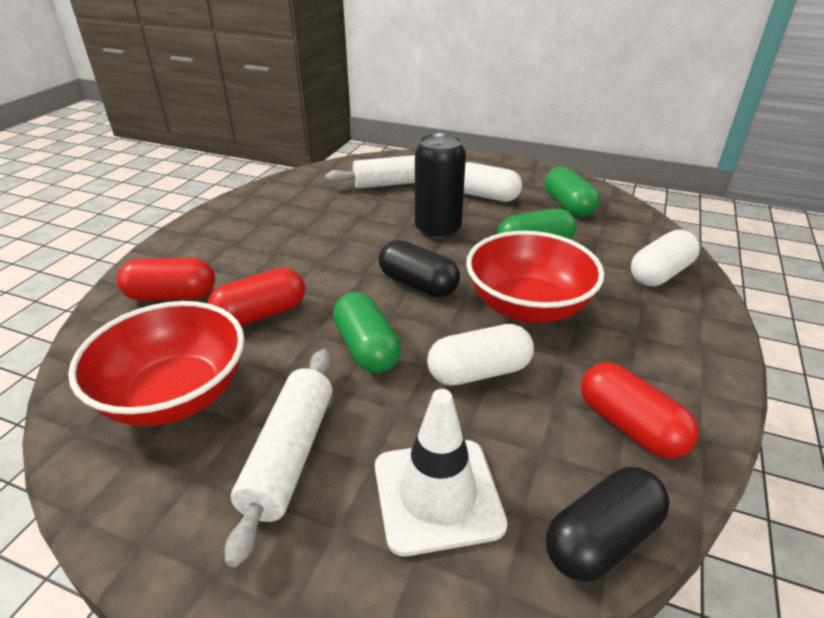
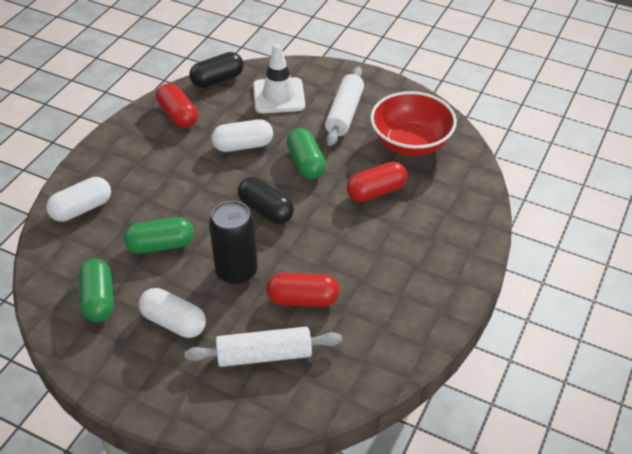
camera: 175 degrees left, 10 degrees up
red capsule [117,258,215,301] -> red capsule moved to [266,273,340,307]
red bowl [466,231,604,323] -> none

